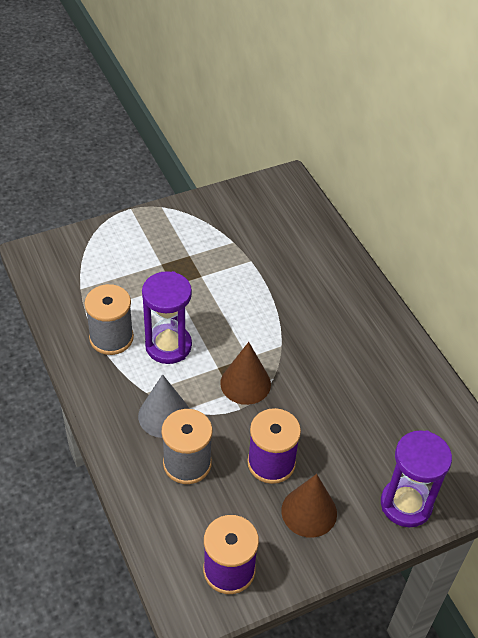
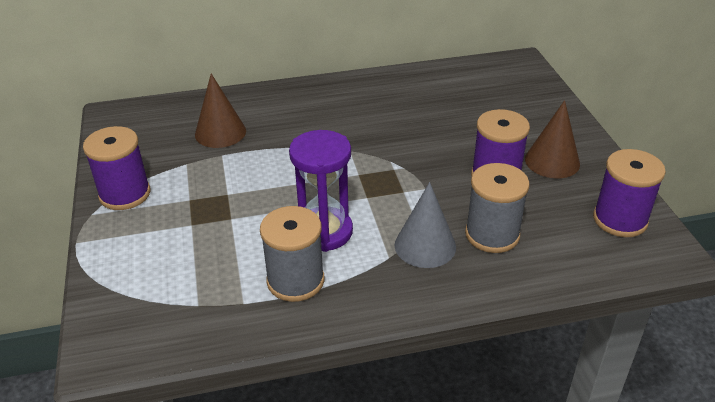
camera: 75 degrees left, 10 degrees down
brown cone [220,342,271,405] -> brown cone moved to [195,74,246,148]
purple hourglass [381,430,452,527] -> none
none -> purple spool [83,126,150,210]

